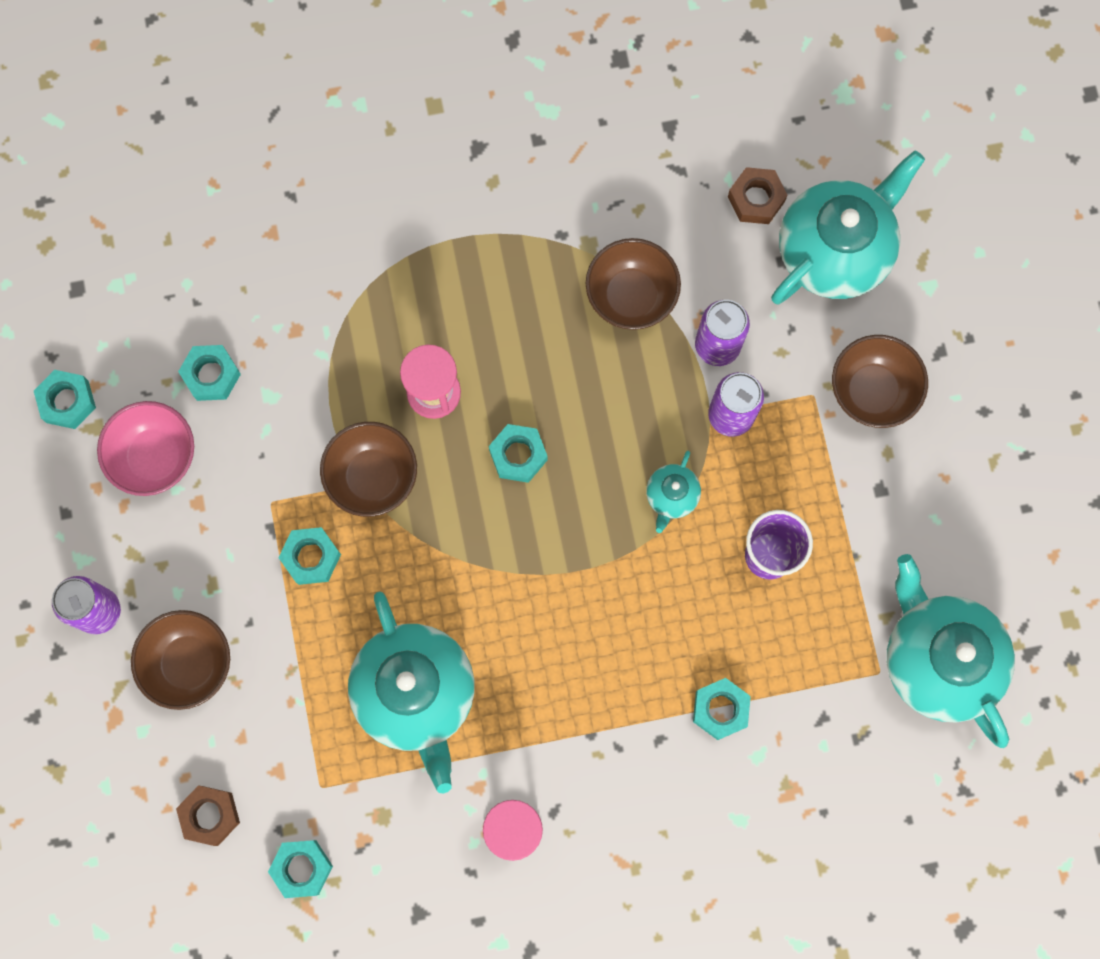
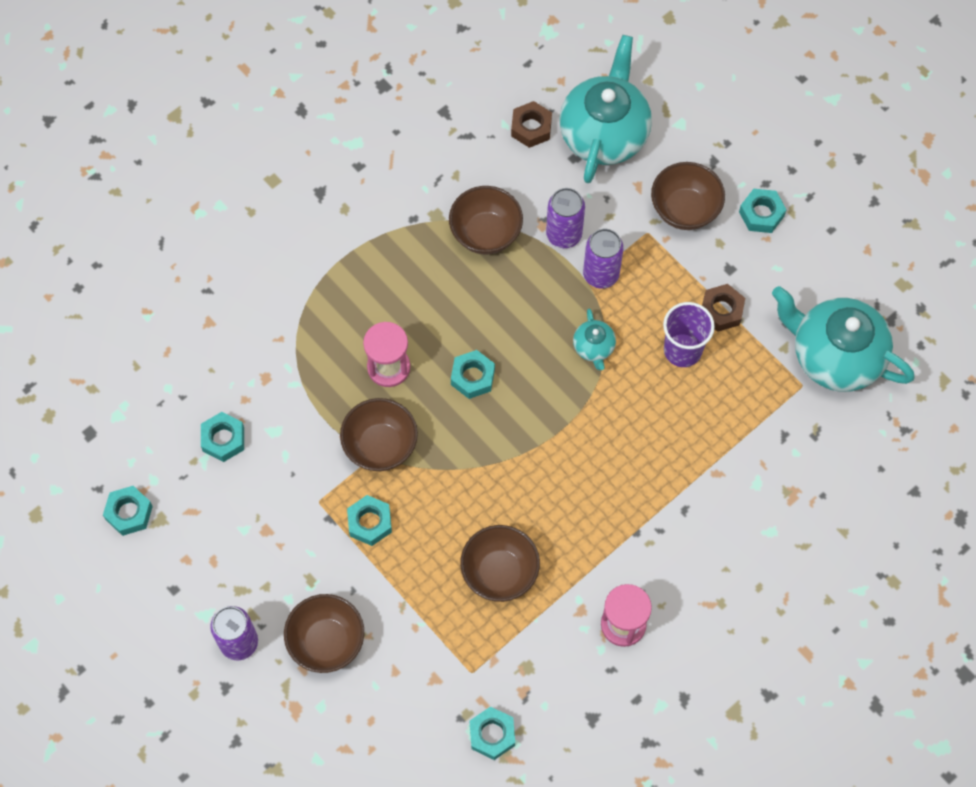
camera: 30 degrees left, 10 degrees down
pink bowl [97,401,194,496] -> none
brown nut [176,786,240,846] -> brown nut moved to [702,284,745,332]
turquoise teapot [348,591,474,793] -> brown bowl [460,525,540,602]
turquoise nut [693,678,751,740] -> turquoise nut moved to [739,189,787,233]

